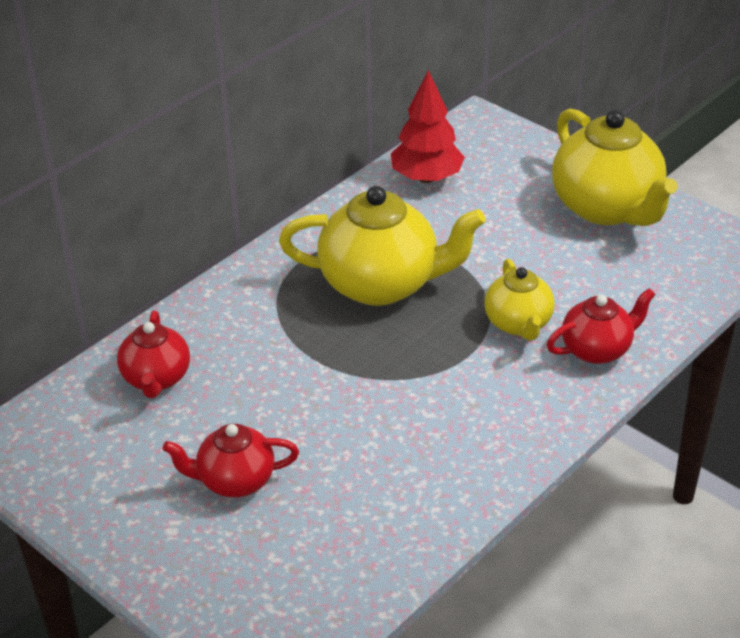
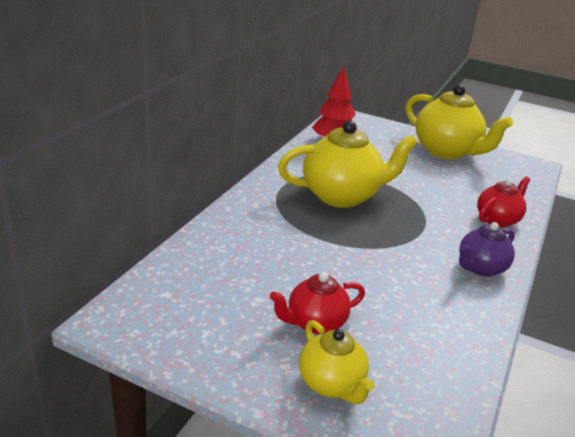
camera: 20 degrees left, 10 degrees down
red teapot [117,310,190,398] -> none
yellow teapot [484,259,555,341] -> yellow teapot moved to [299,320,374,404]
none -> purple teapot [459,222,515,276]

